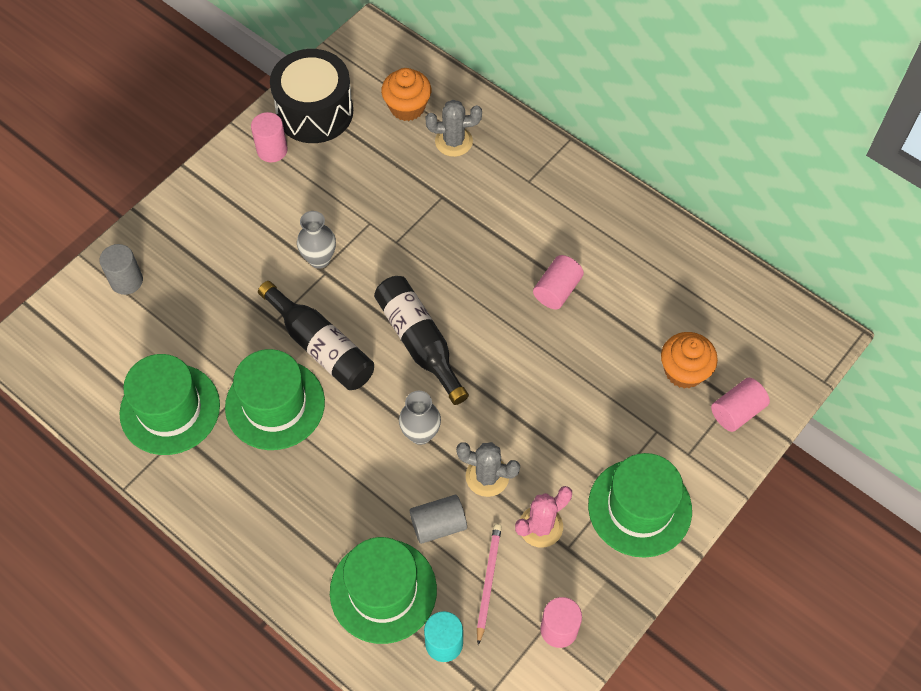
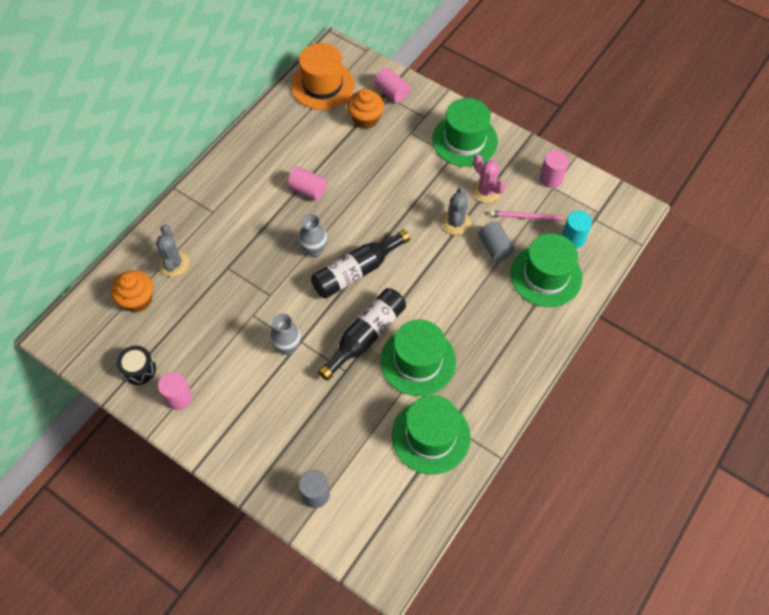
camera: 95 degrees left, 0 degrees up
black drum [270,49,353,143] -> black drum [117,346,156,385], size x0.50
grey vase [399,391,441,445] -> grey vase moved to [298,214,327,257]
none -> orange hat [291,43,354,110]

